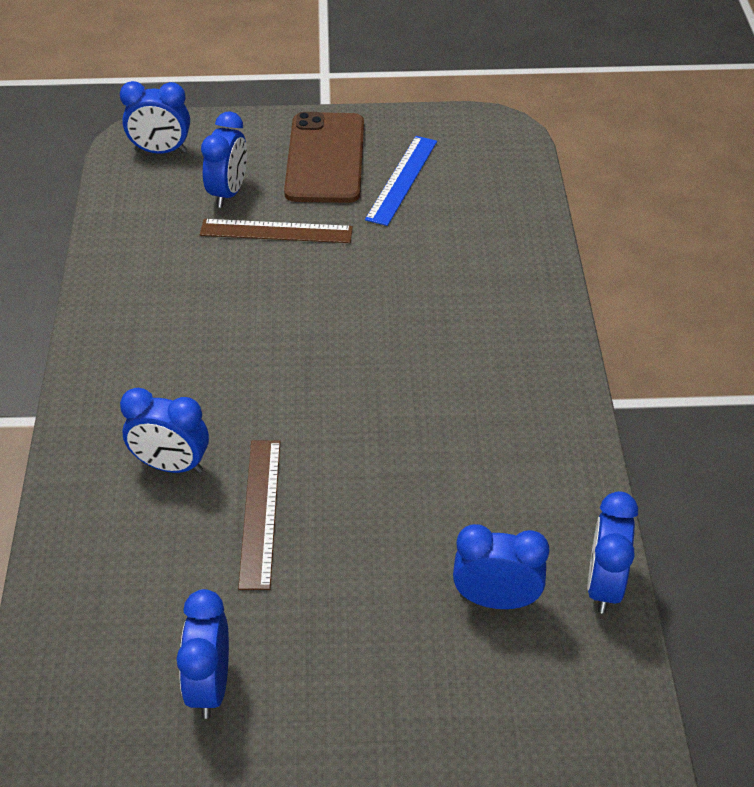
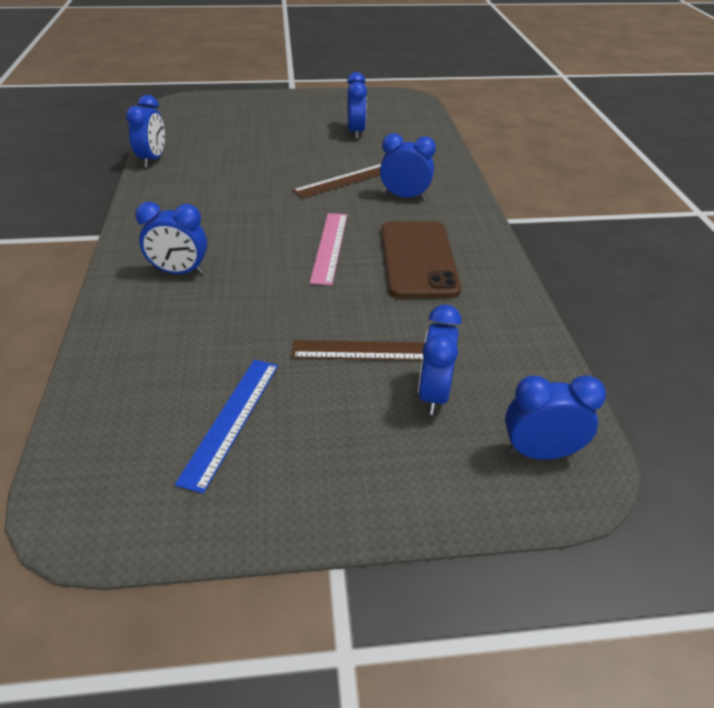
camera: 175 degrees right, 5 degrees down
brown ruler [238,440,280,590] -> brown ruler turned 60 degrees clockwise [292,164,381,198]
brown phone [284,112,364,203] -> brown phone moved to [381,221,461,298]
blue clock [453,524,550,609] -> blue clock moved to [135,202,207,274]
none -> pink ruler [310,213,347,286]

